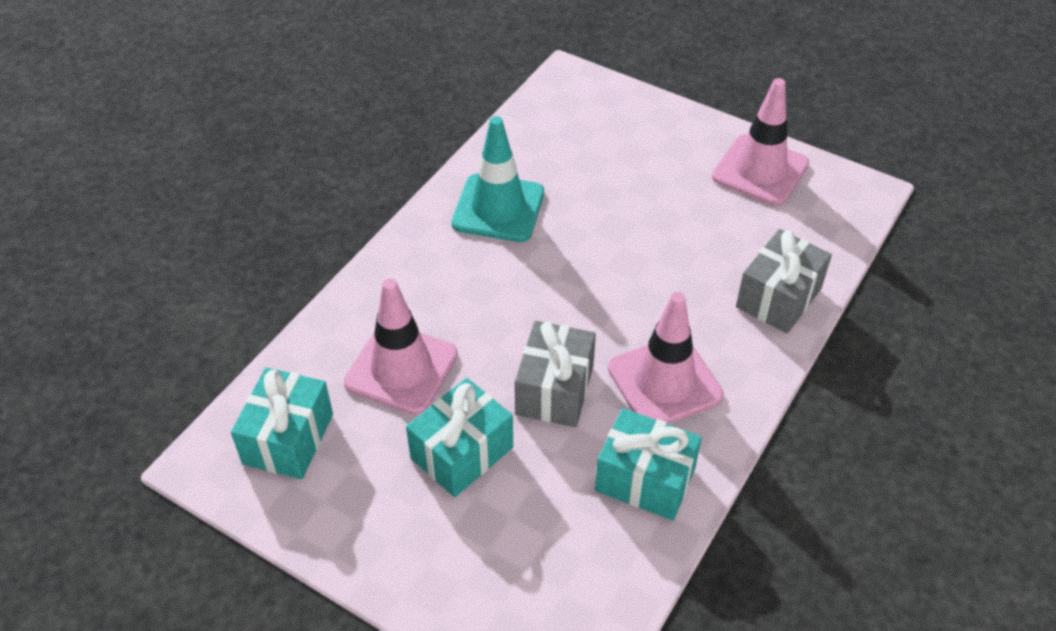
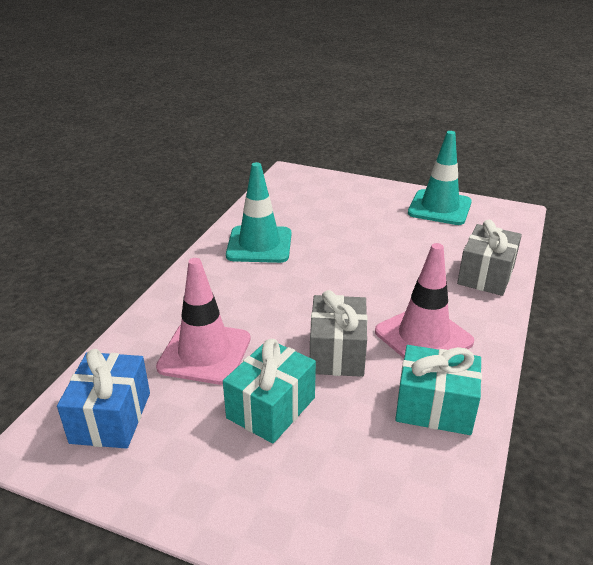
camera: 10 degrees left, 15 degrees down
turquoise gift [231,367,333,479] -> blue gift [57,349,150,449]
pink traffic cone [712,78,809,206] -> turquoise traffic cone [408,131,472,225]

